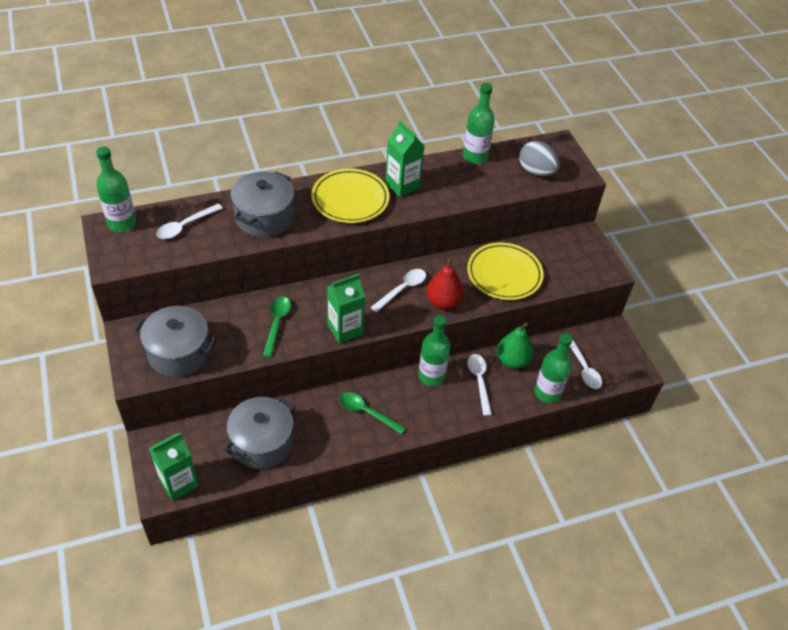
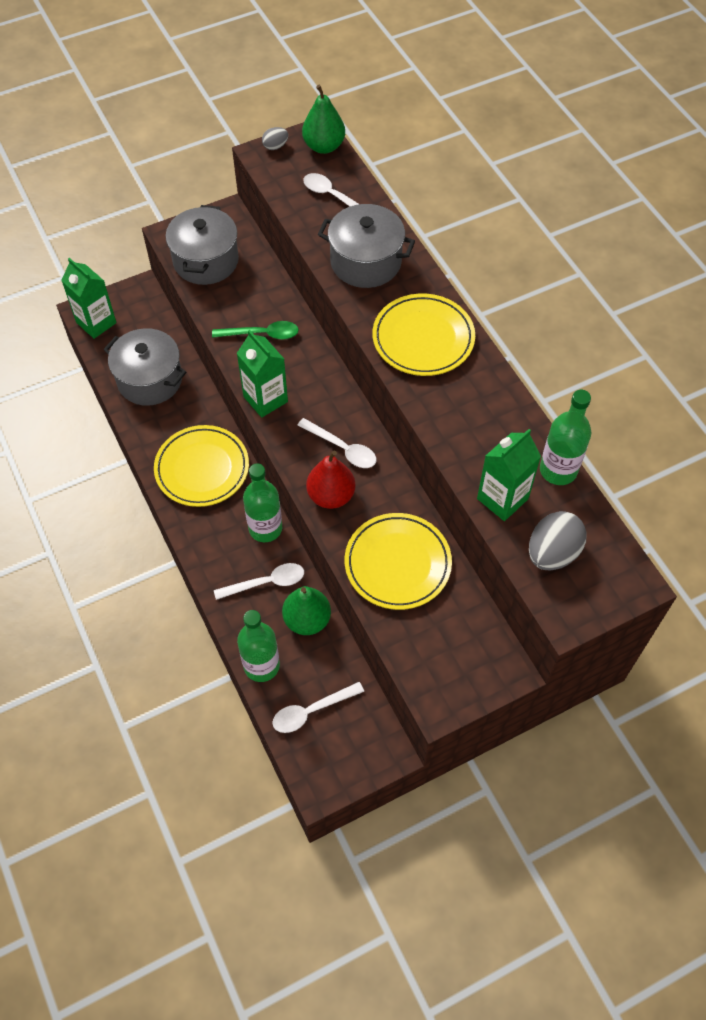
camera: 85 degrees right, 10 degrees up
green bottle [96,147,136,232] -> green pear [302,85,345,154]
green spoon [340,392,406,435] -> yellow plate [154,425,249,507]
green carton [385,121,425,197] -> green carton moved to [477,429,541,521]
none -> grey egg [262,127,288,150]

